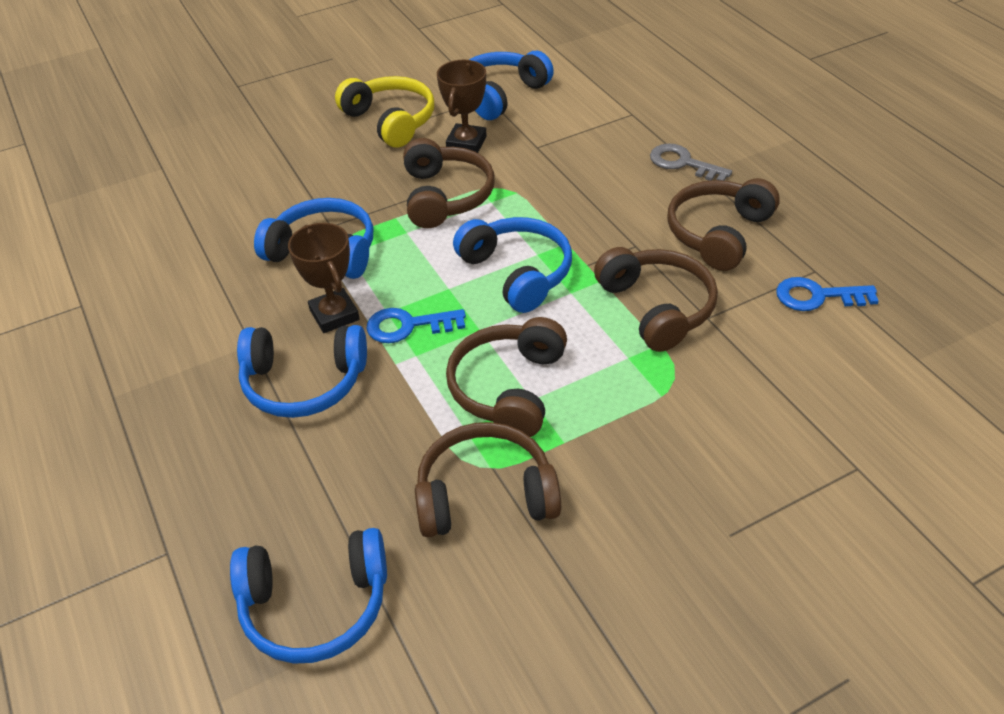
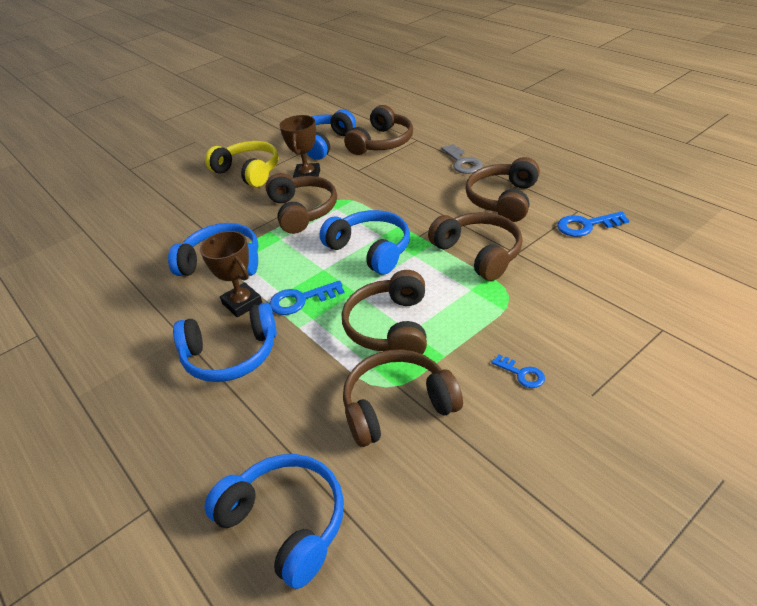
camera: 10 degrees left, 5 degrees down
blue headphones [230,528,387,664] -> blue headphones turned 120 degrees counterclockwise [205,454,344,589]
grey key [650,143,732,181] -> grey key turned 135 degrees counterclockwise [442,144,483,174]
none -> brown headphones [344,105,413,155]
none -> blue key [491,355,545,388]

